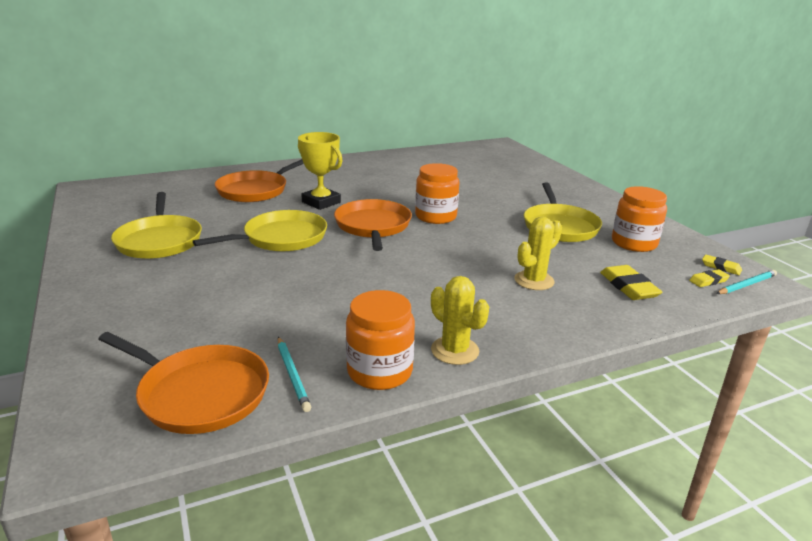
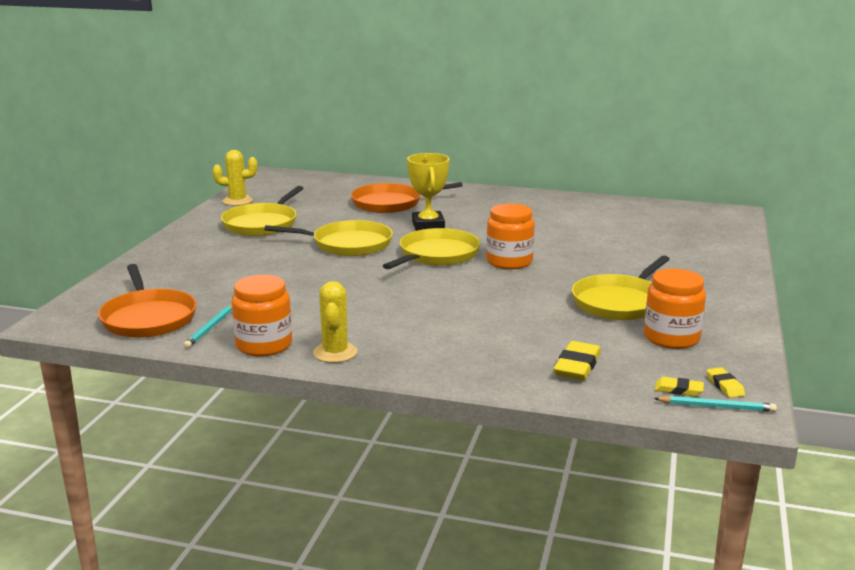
camera: 40 degrees right, 5 degrees down
orange pan [334,199,412,251] -> yellow pan [383,228,480,269]
yellow cactus [514,217,562,290] -> yellow cactus moved to [213,150,258,206]

